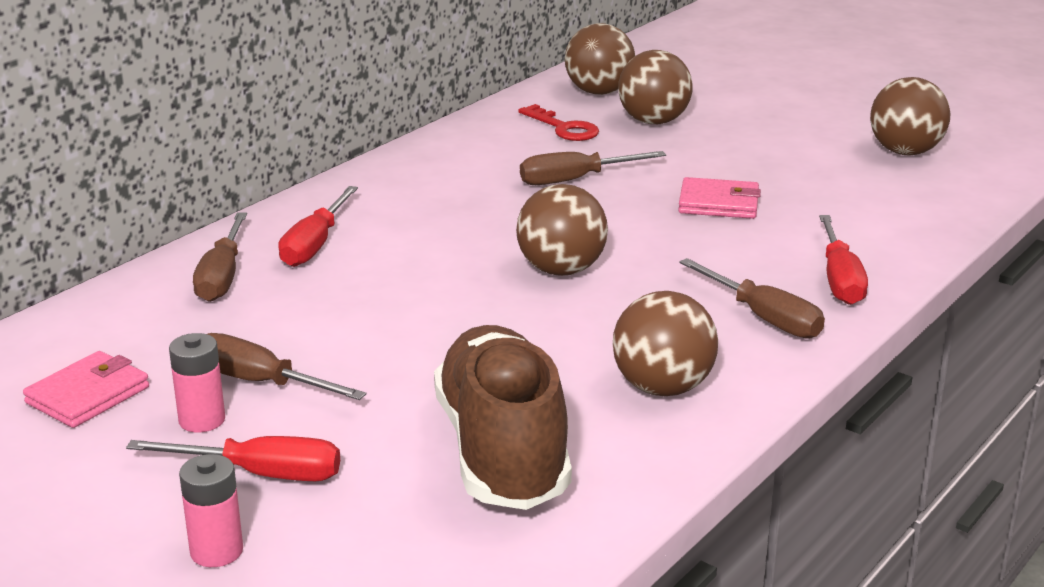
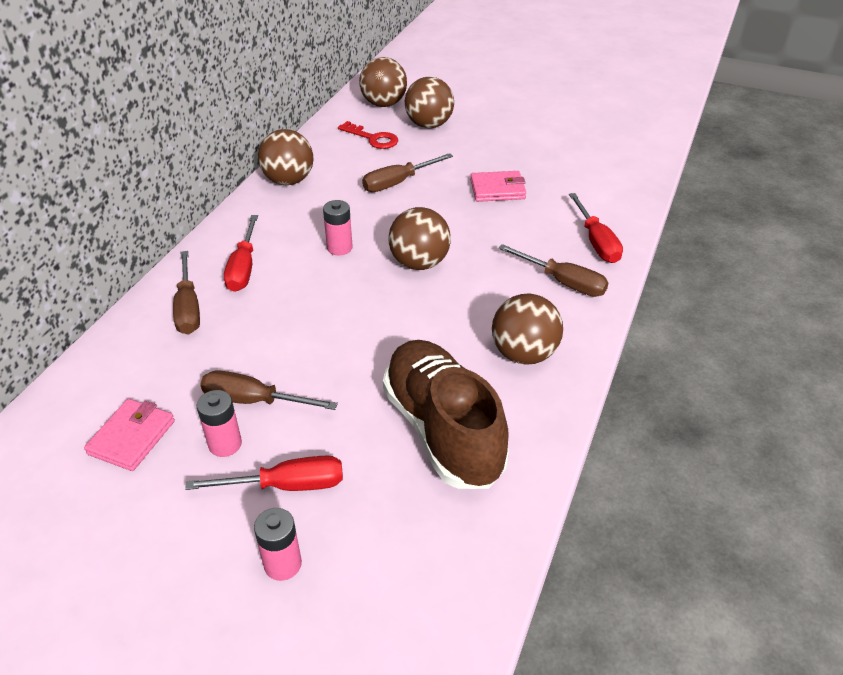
camera: 15 degrees left, 15 degrees up
brown ball [870,77,951,155] -> brown ball moved to [258,129,313,185]
none -> pink battery [323,200,353,255]

